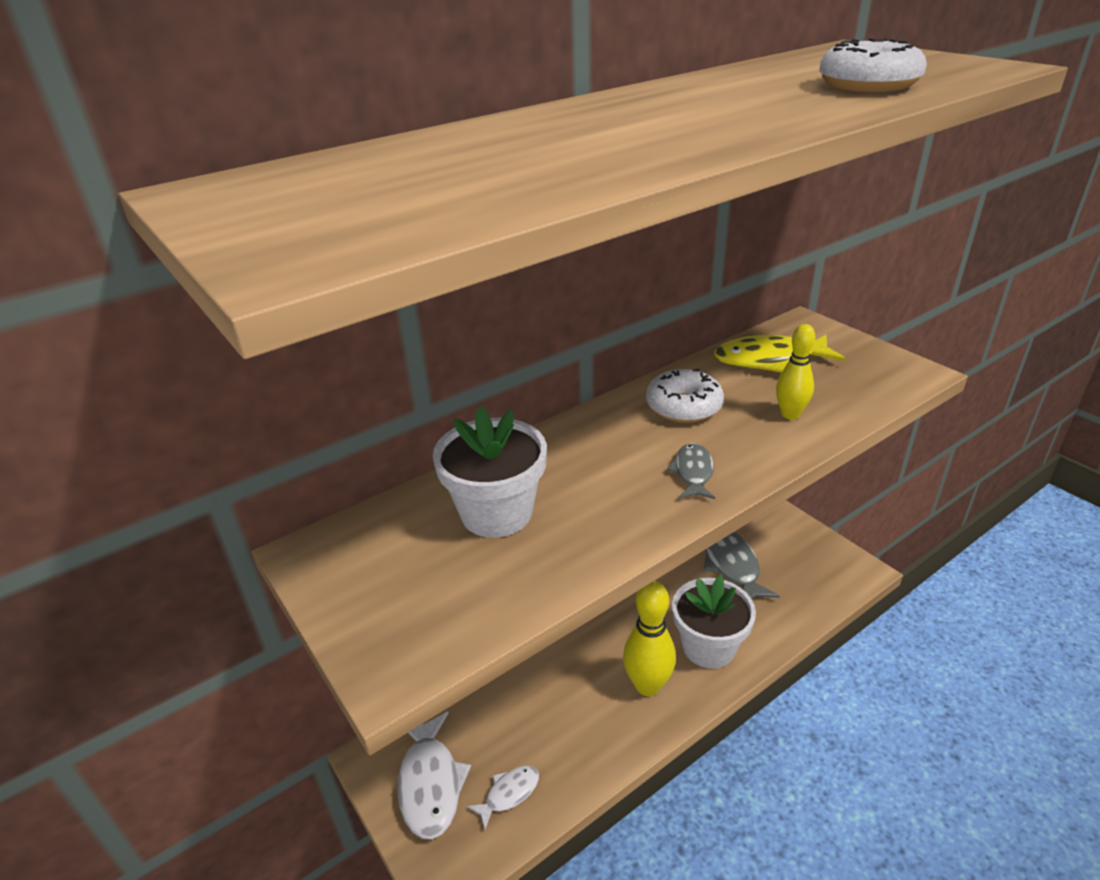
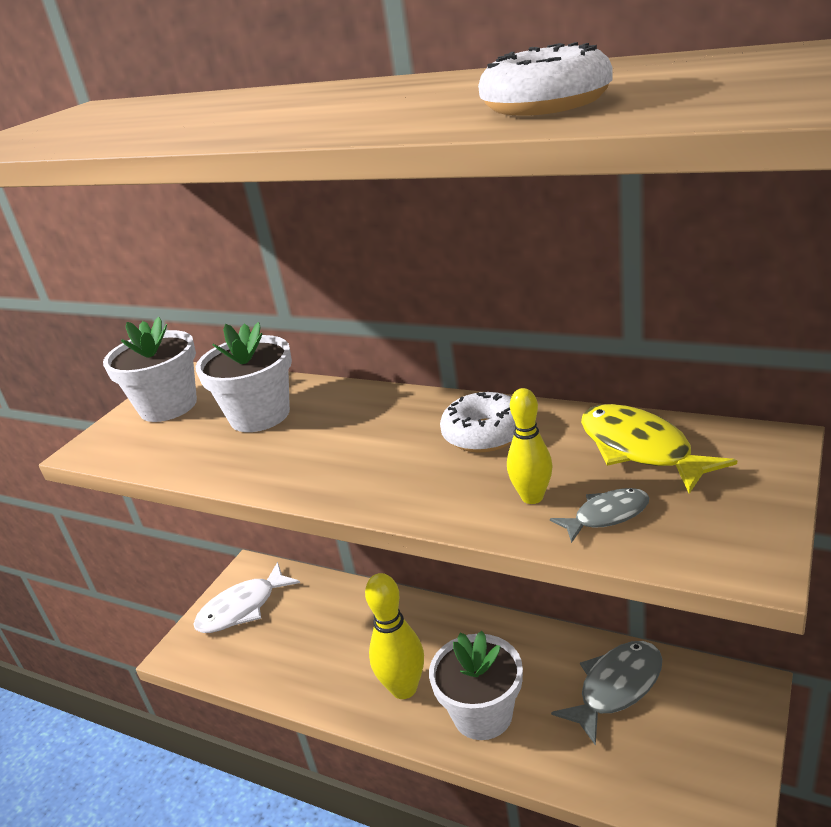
camera: 65 degrees right, 5 degrees down
white fish [467,766,539,829] -> none
grey fish [667,443,715,499] -> grey fish moved to [550,488,650,543]
none -> white flower pot [103,317,197,422]

